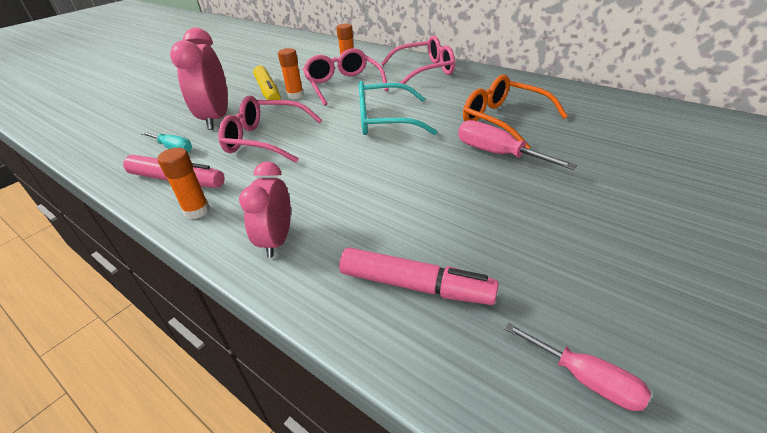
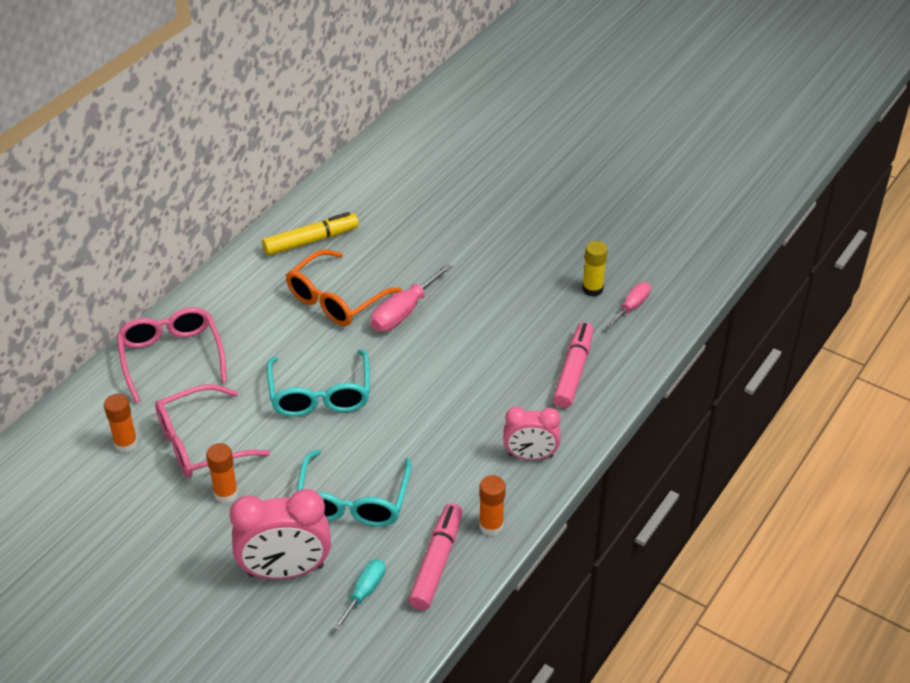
camera: 95 degrees left, 5 degrees up
pink glasses [218,96,322,163] -> turquoise glasses [296,450,411,527]
yellow marker [253,66,281,100] -> yellow marker moved to [262,212,359,256]
none -> yellow glue stick [582,241,608,297]

